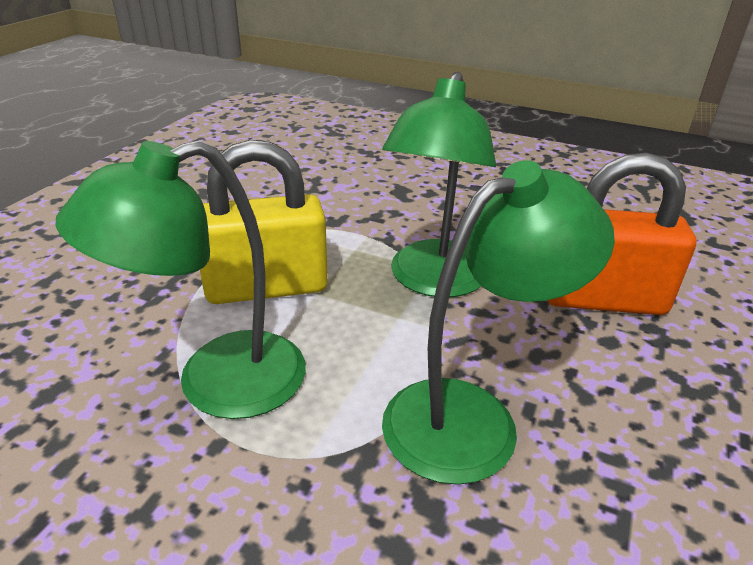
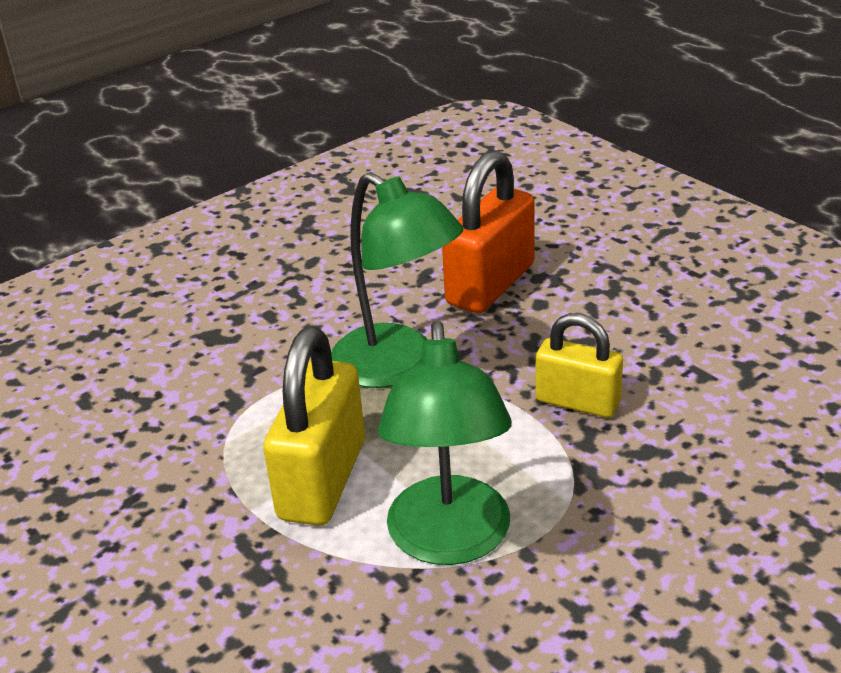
camera: 60 degrees left, 0 degrees up
green lamp [382,160,615,485] -> yellow padlock [536,313,623,418]

